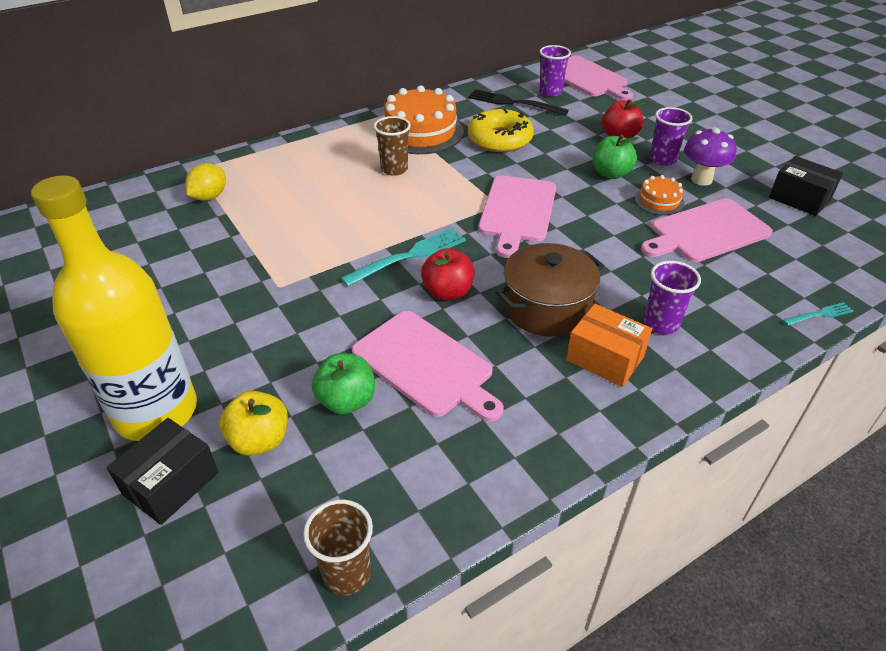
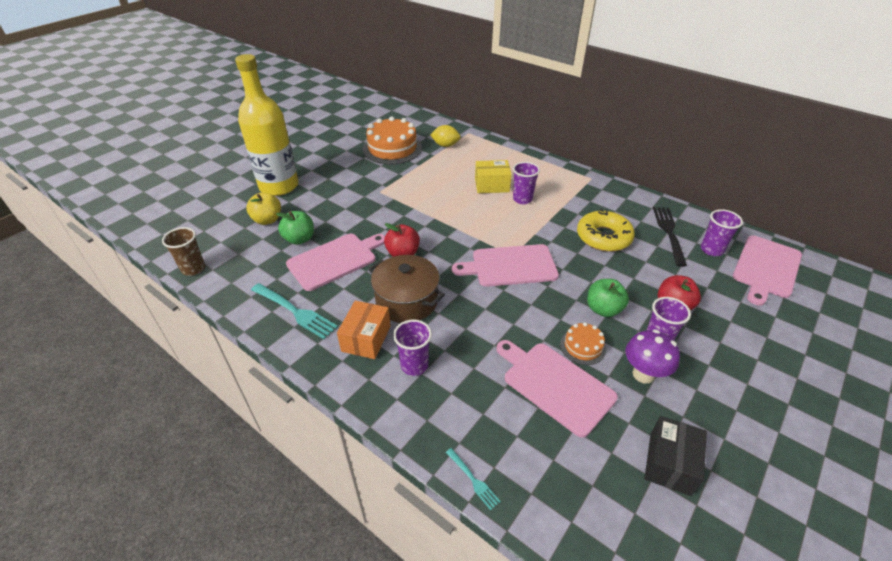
camera: 70 degrees right, 0 degrees up
black box [106,418,219,525] -> none
turquoise fork [341,228,466,287] -> turquoise fork moved to [251,283,338,339]
pink cutting board [352,311,504,422] -> pink cutting board turned 150 degrees counterclockwise [286,234,385,291]
brown cup [374,116,411,176] -> purple cup [513,162,540,204]
orange cake [384,85,464,154] -> orange cake moved to [363,116,422,164]
none -> yellow box [475,160,512,193]

